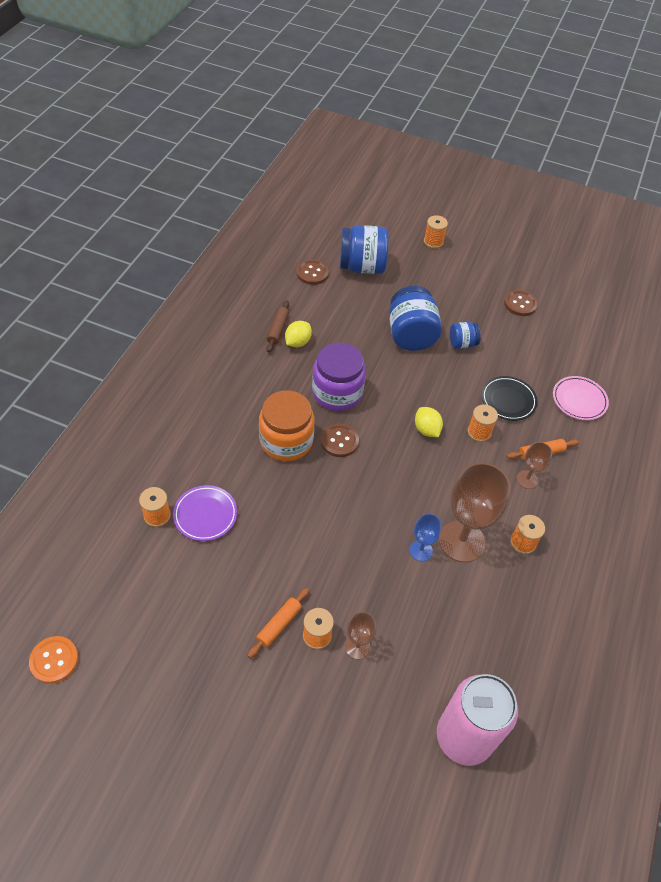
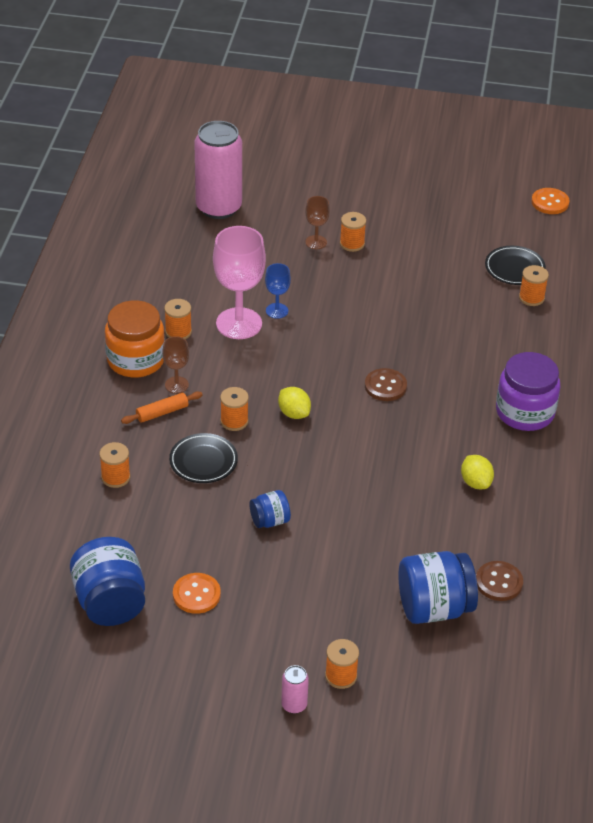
camera: 170 degrees right, 10 degrees down
purple plate [173,485,237,541] -> none
orange rolling pin [247,588,309,658] -> none
orange jar [259,390,315,461] -> orange jar moved to [105,300,165,378]
brown rolling pin [266,300,289,352] -> none
yellow lemon [285,321,312,347] -> yellow lemon turned 45 degrees counterclockwise [461,455,494,489]
purple jar [312,343,366,411] -> purple jar moved to [496,352,560,431]
blue jar [389,286,442,351] -> blue jar moved to [70,537,145,626]
brown goblet [439,462,511,562] -> pink goblet [213,226,266,339]
brown button [504,290,538,316] -> orange button [173,573,221,614]
pink plate [553,376,609,420] -> orange spool [99,442,130,488]
none -> pink can [281,665,309,714]
none -> black plate [485,246,546,285]

